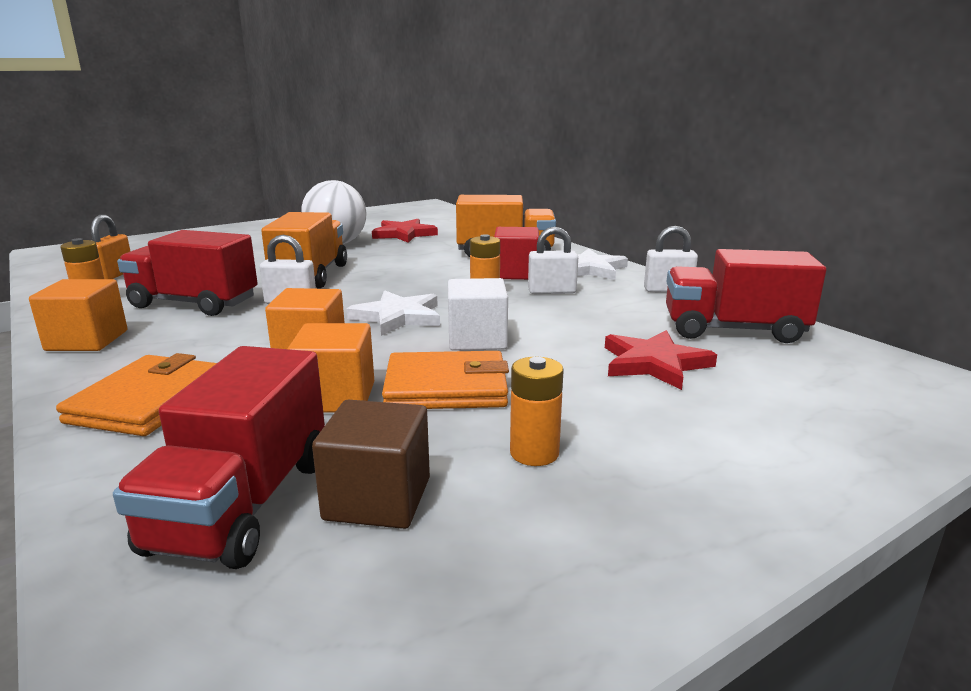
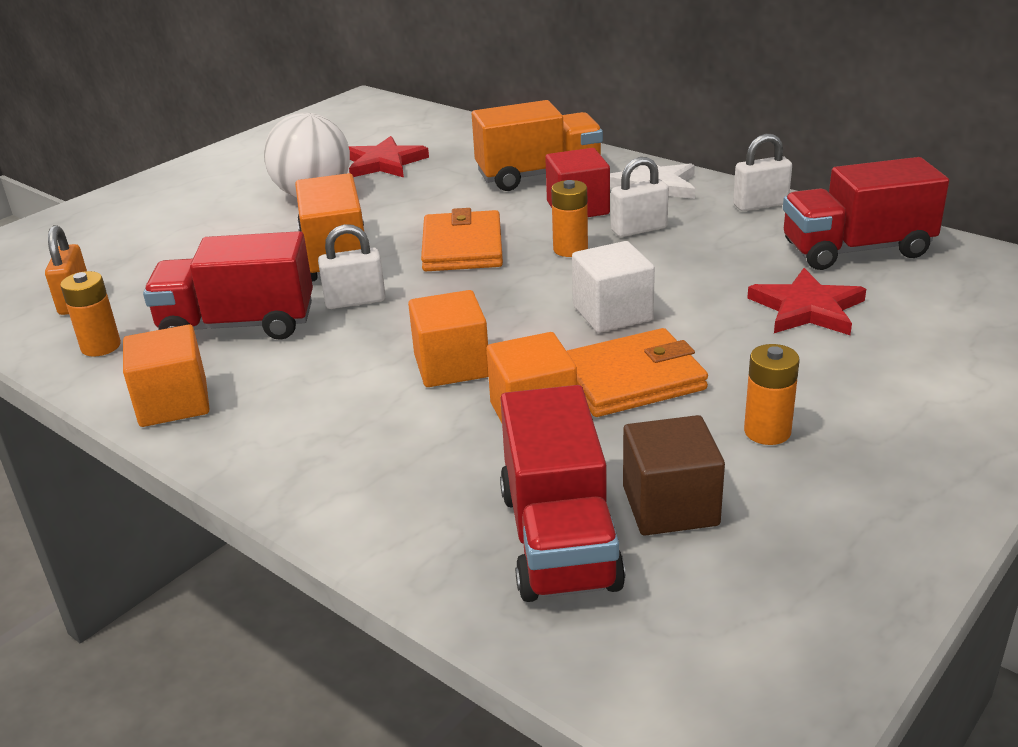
camera: 15 degrees left, 10 degrees up
orange wallet [56,353,217,436] -> orange wallet moved to [421,208,503,271]
white star [347,290,440,336] -> none

